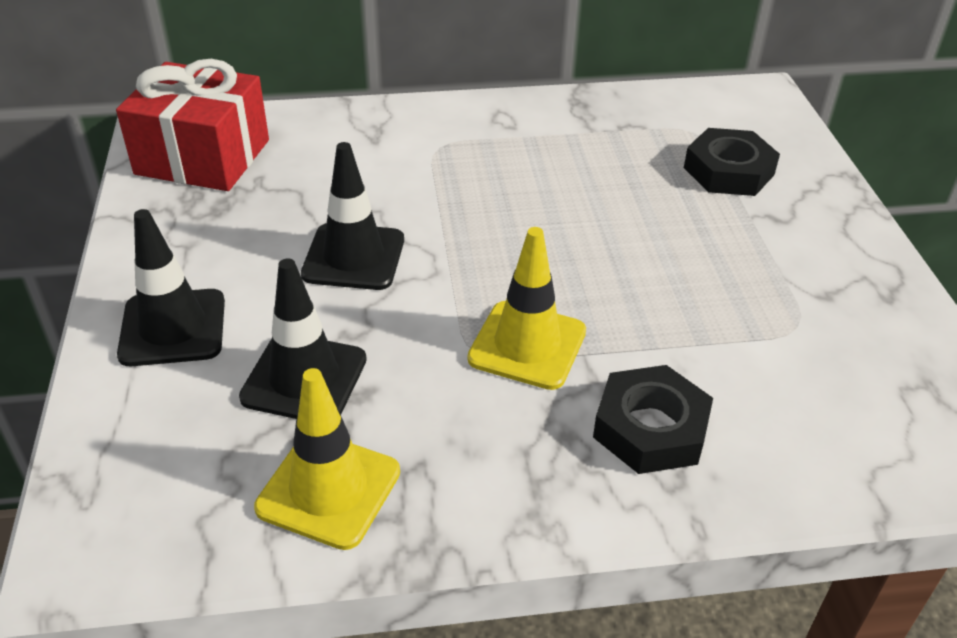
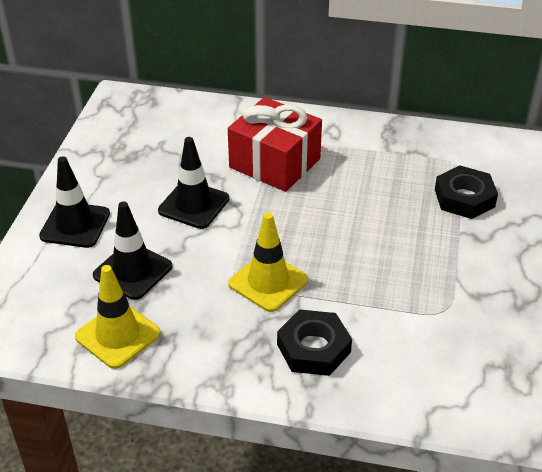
camera: 20 degrees right, 0 degrees up
red gift [116,59,269,191] -> red gift moved to [228,97,322,192]

